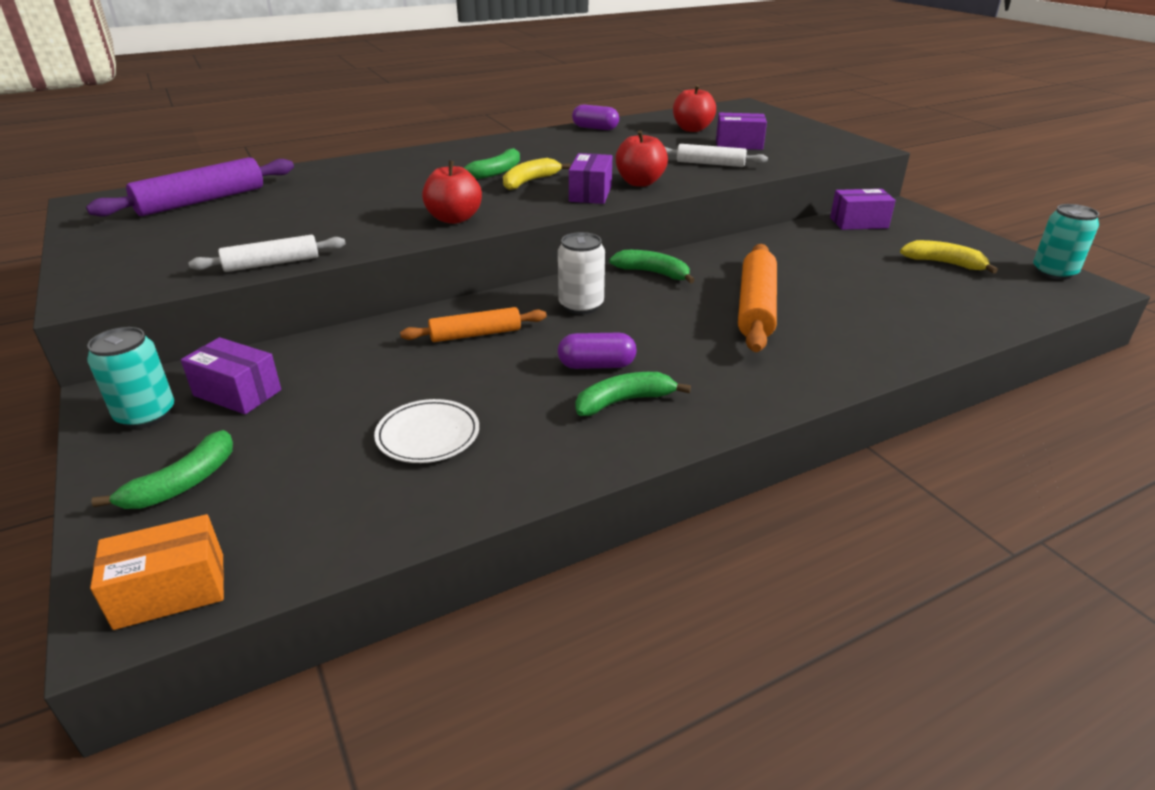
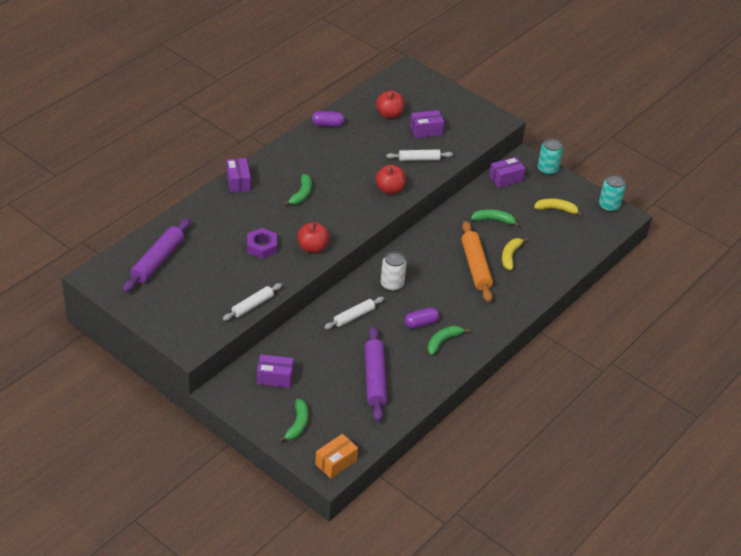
camera: 25 degrees left, 10 degrees up
turquoise can [87,327,174,429] -> turquoise can moved to [537,138,563,175]
white plate [374,399,479,463] -> purple rolling pin [365,326,387,422]
orange rolling pin [400,307,547,342] -> white rolling pin [324,297,384,329]
yellow banana [503,158,571,190] -> yellow banana moved to [502,238,528,270]
purple box [569,153,612,204] -> purple box moved to [226,158,251,193]
green banana [609,250,695,284] -> green banana moved to [471,209,520,227]
none -> purple nut [247,228,277,259]

